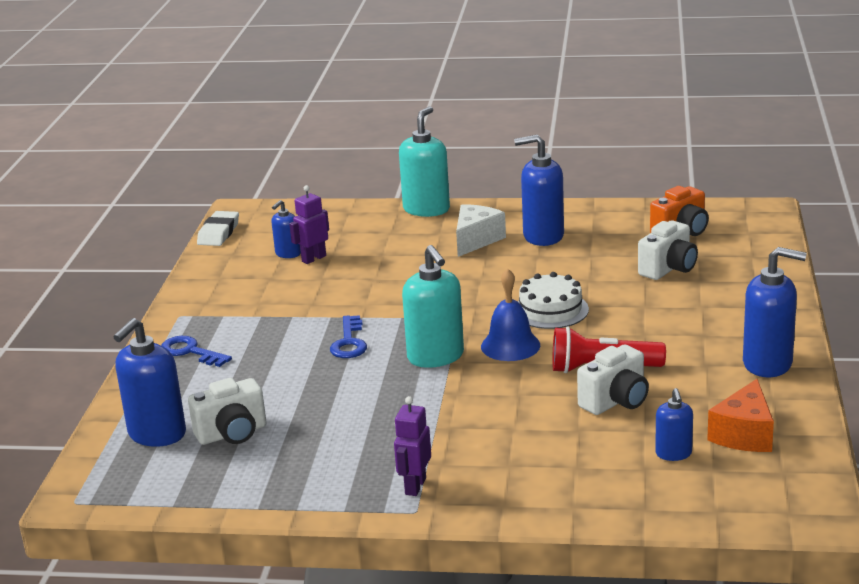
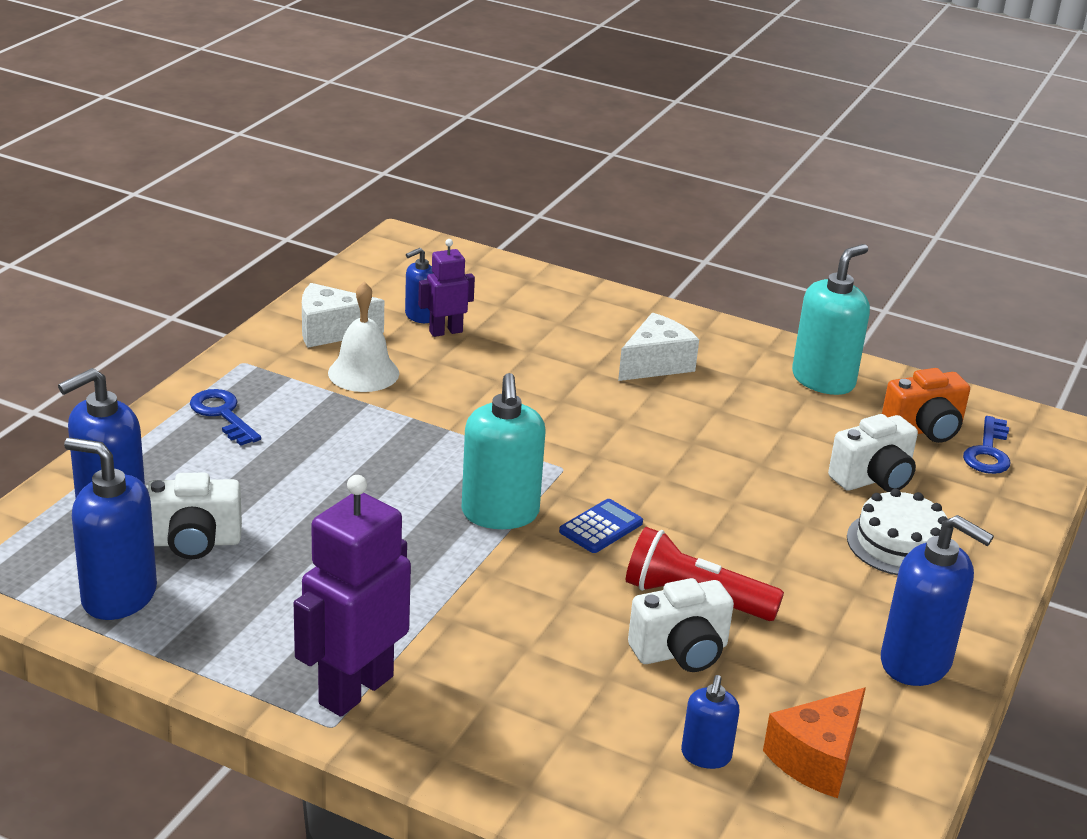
camera: 15 degrees right, 5 degrees up
white eraser [197,211,239,246] -> none
blue key [330,315,367,358] -> blue key moved to [963,416,1010,474]
purple robot [394,396,431,496] -> purple robot [294,475,411,717], size x1.85
turquoise soap dispenser [399,106,450,217] -> turquoise soap dispenser moved to [792,244,870,395]
blue bell [481,268,540,361] -> blue calculator [559,499,643,553]
blue soap dispenser [514,135,564,246] -> blue soap dispenser moved to [64,438,157,620]
white cake [518,272,589,329] -> white cake moved to [847,488,948,575]
none -> white cheese [302,283,384,348]
none -> white bell [328,282,399,392]

